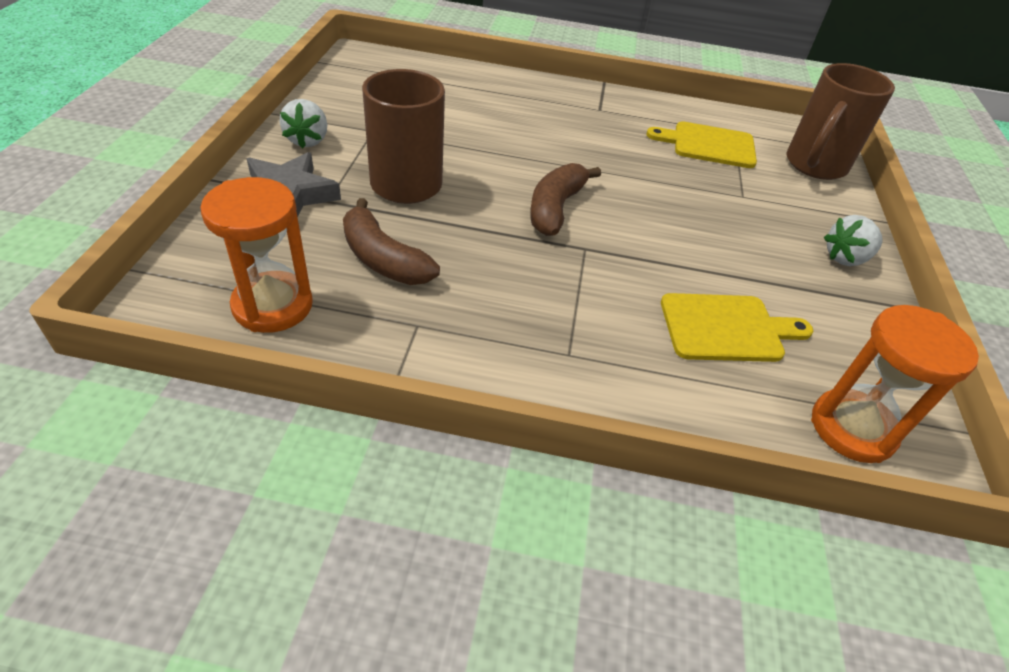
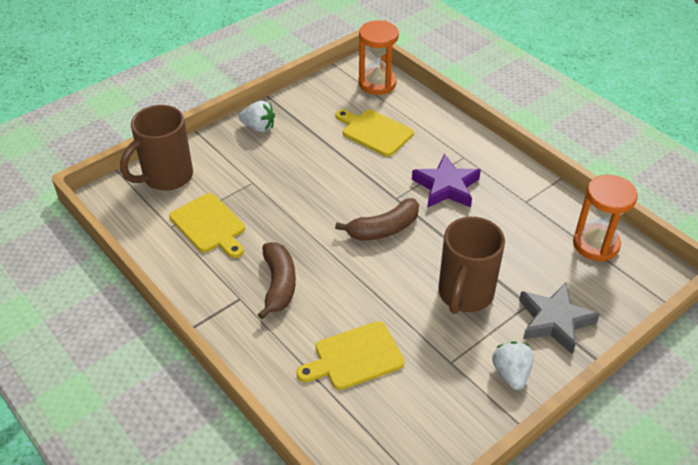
camera: 135 degrees left, 0 degrees up
white strawberry [279,99,327,148] -> white strawberry turned 45 degrees counterclockwise [492,342,534,390]
brown banana [343,198,440,285] -> brown banana moved to [257,242,296,320]
brown mug [787,63,895,180] -> brown mug turned 150 degrees clockwise [120,105,193,191]
none -> yellow cutting board [296,321,405,390]
none -> purple star [412,154,481,207]

